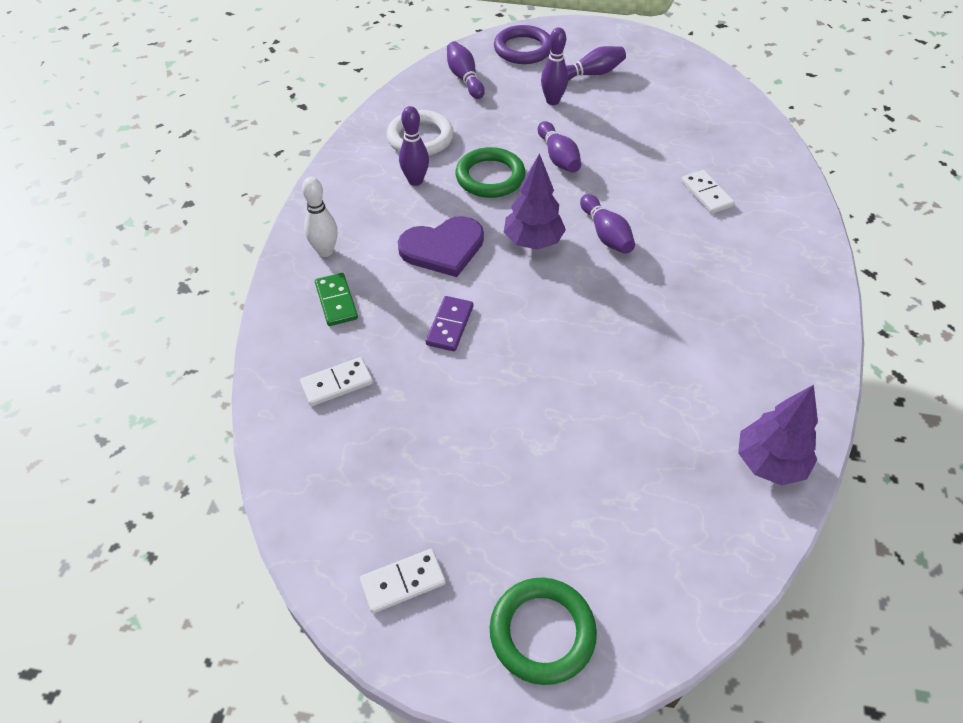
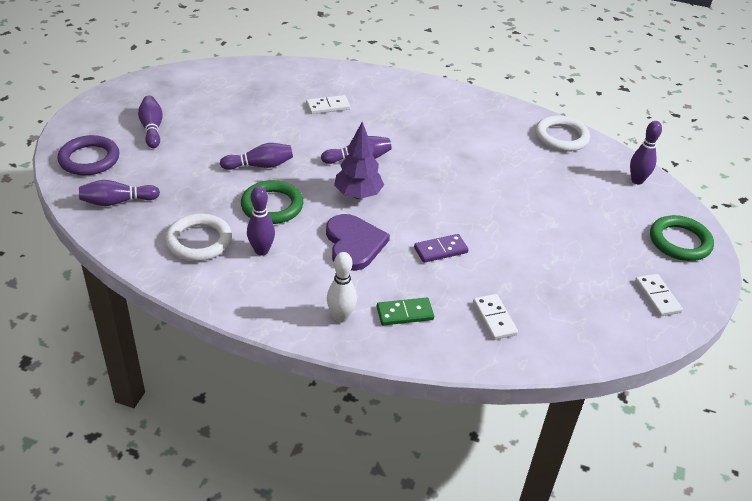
camera: 85 degrees left, 10 degrees down
purple domino [426,296,473,351] -> purple domino turned 45 degrees counterclockwise [414,234,469,263]
purple bowling pin [541,27,568,105] -> purple bowling pin moved to [630,121,662,184]
purple tree [738,385,818,485] -> white ring [535,115,590,152]

